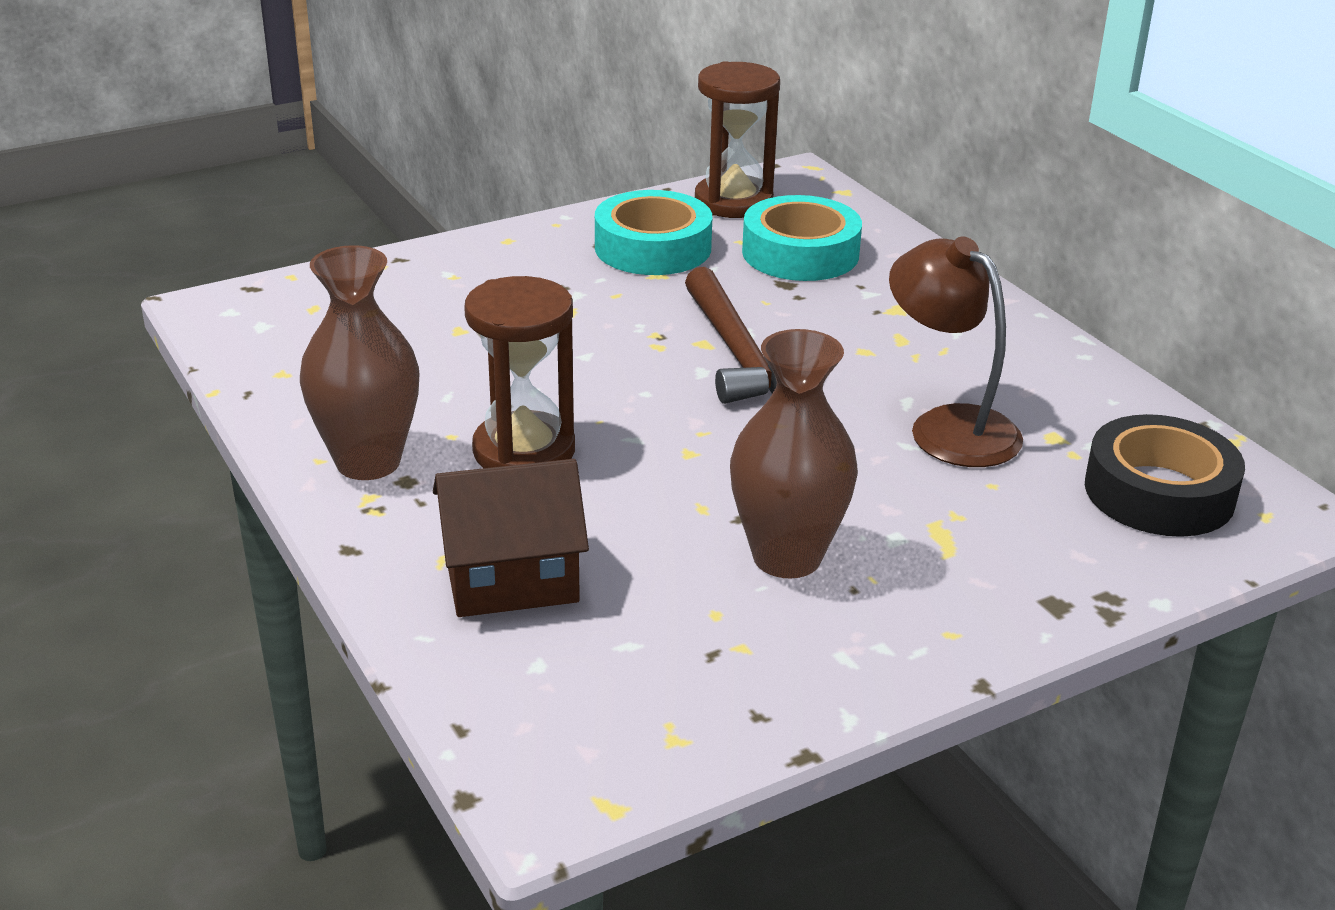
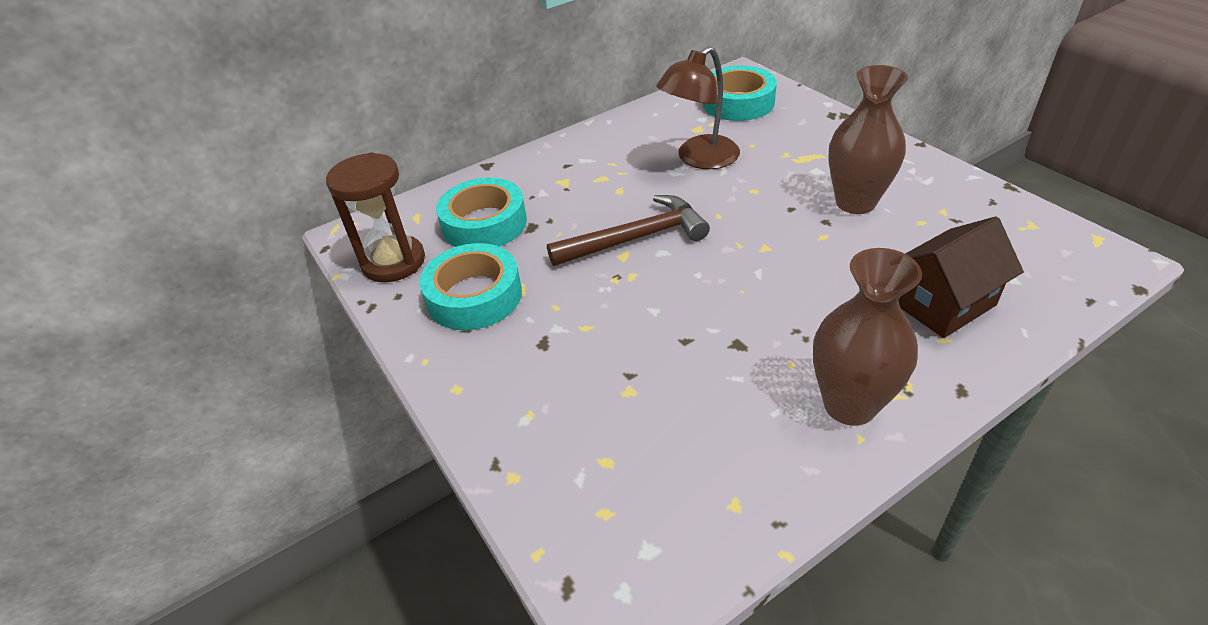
camera: 90 degrees left, 10 degrees up
brown house [433,459,589,617] -> brown house turned 75 degrees clockwise [898,217,1024,338]
brown hourglass [464,276,575,468] -> none
black tape [1085,414,1245,537] -> turquoise tape [702,66,777,121]

